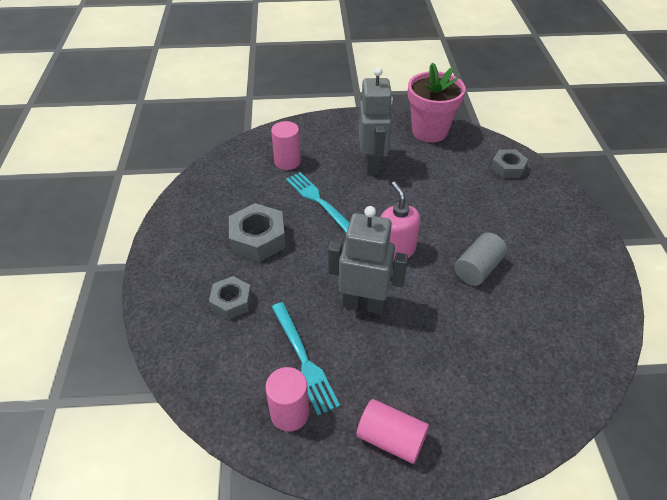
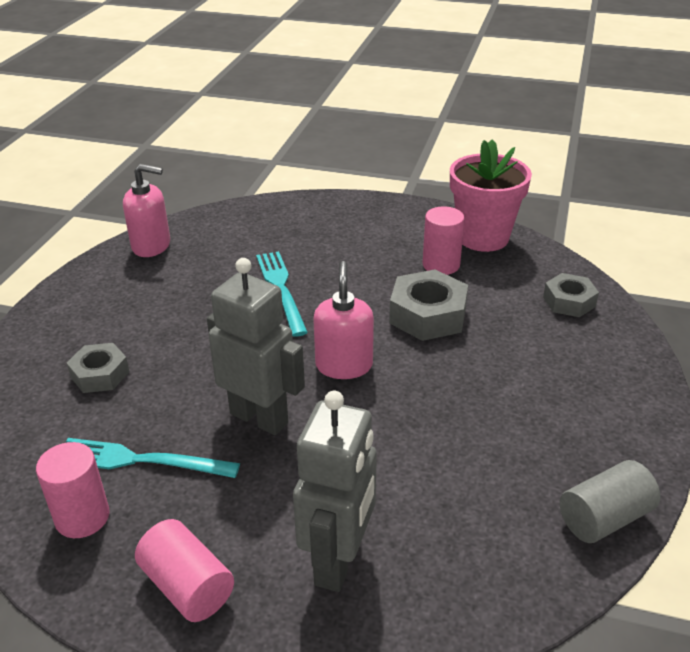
camera: 20 degrees right, 10 degrees down
grey nut [229,203,286,262] -> grey nut moved to [389,270,468,341]
pink cylinder [271,121,301,170] -> pink cylinder moved to [423,206,465,275]
turquoise fork [272,302,340,415] -> turquoise fork turned 105 degrees clockwise [66,438,240,478]
grey robot [359,67,393,175] -> grey robot moved to [293,391,377,592]
grey cylinder [454,232,507,286] -> grey cylinder moved to [560,460,660,543]
none -> pink soap dispenser [123,164,170,257]

